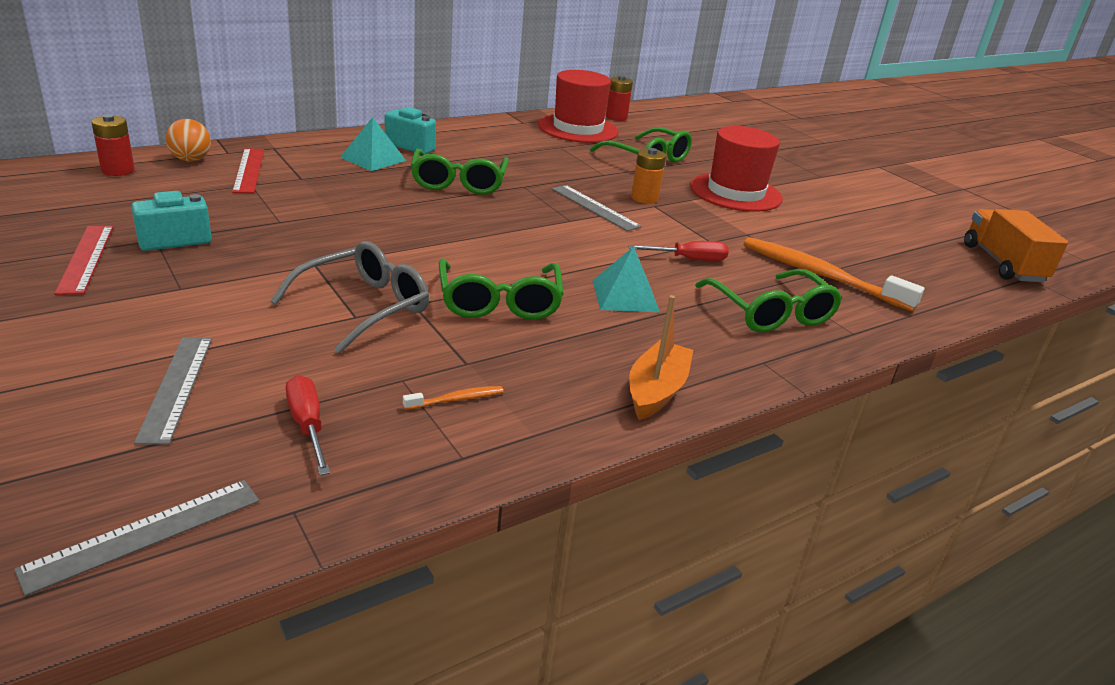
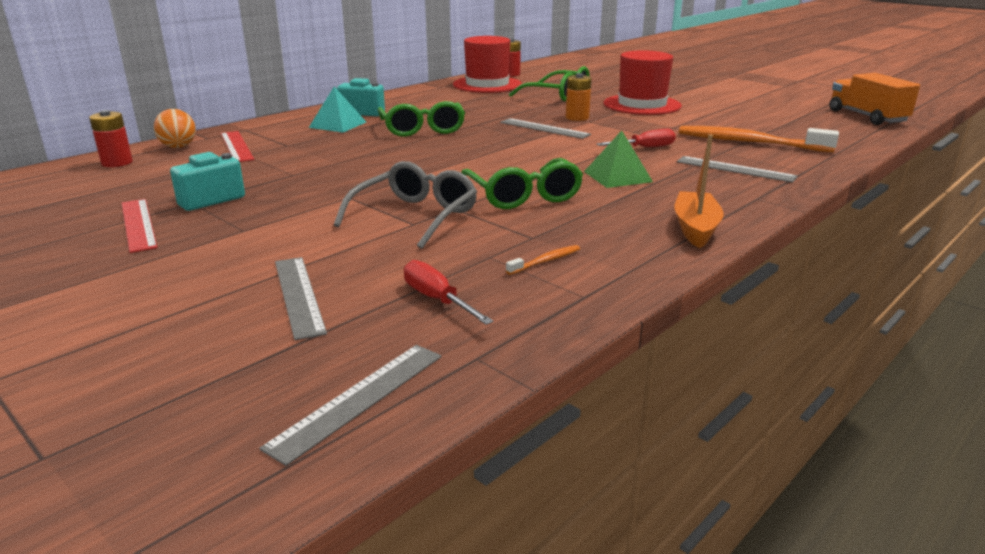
camera: 10 degrees left, 5 degrees down
turquoise pyramid [592,246,660,312] -> green pyramid [584,130,653,188]
green glasses [695,269,842,332] -> grey ruler [677,156,798,183]

